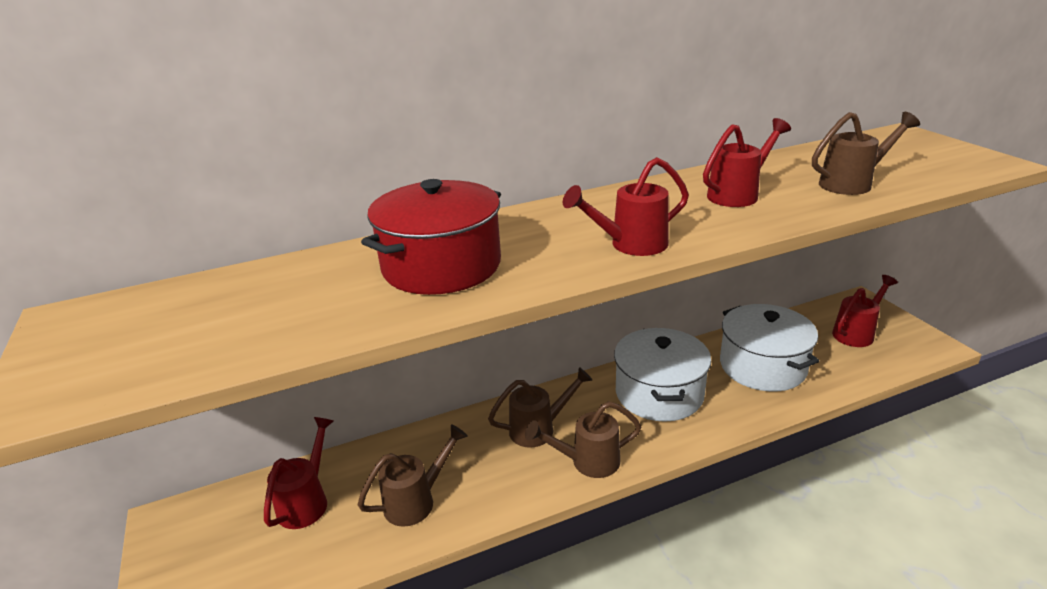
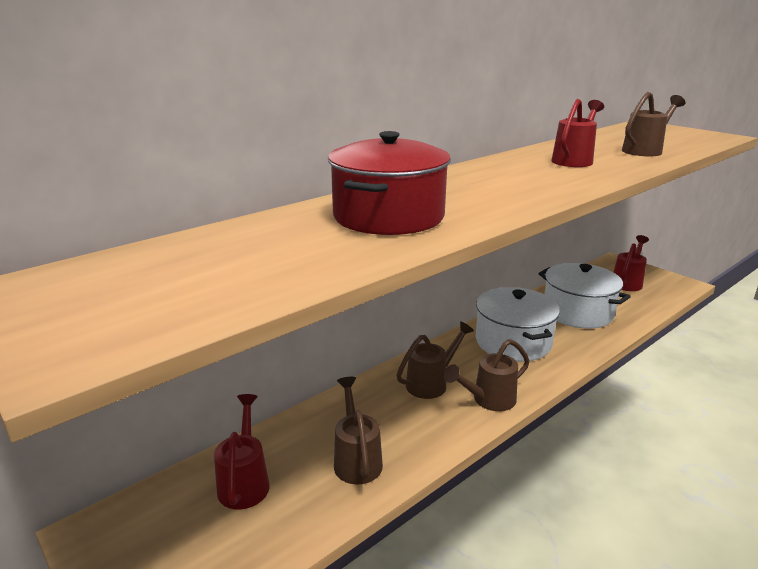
camera: 20 degrees left, 5 degrees down
brown watering can [358,424,468,527] -> brown watering can turned 45 degrees counterclockwise [334,377,383,484]
red watering can [563,157,689,256] -> none

